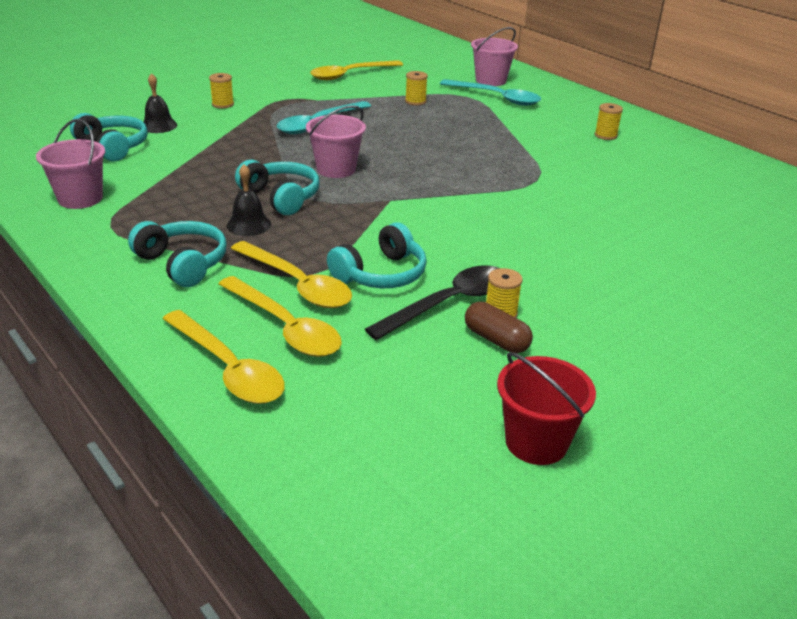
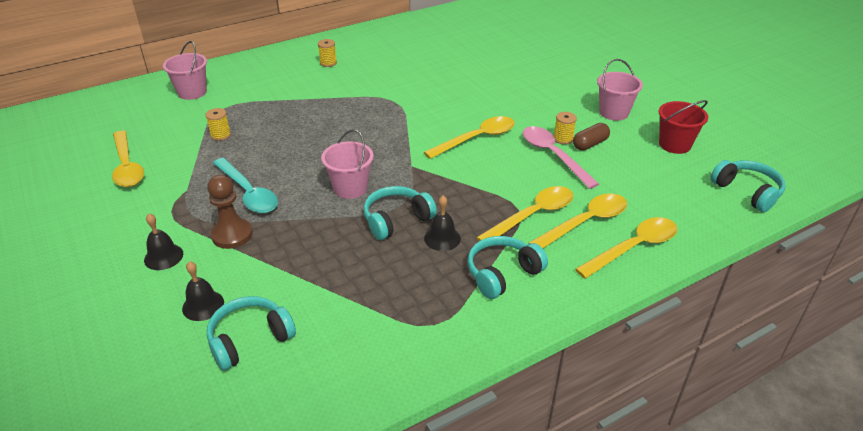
camera: 80 degrees left, 5 degrees up
pink bucket [36,119,105,209] -> pink bucket moved to [597,59,643,121]
yellow spool [209,73,234,109] -> black bell [144,213,183,270]
turquoise headphones [327,222,427,288] -> turquoise headphones moved to [710,160,786,212]
black spoon [365,265,499,340] -> pink spoon [523,126,599,189]
turquoise spoon [440,79,541,106] -> none
none -> brown pawn [207,175,253,249]
none -> yellow spoon [424,116,515,159]

